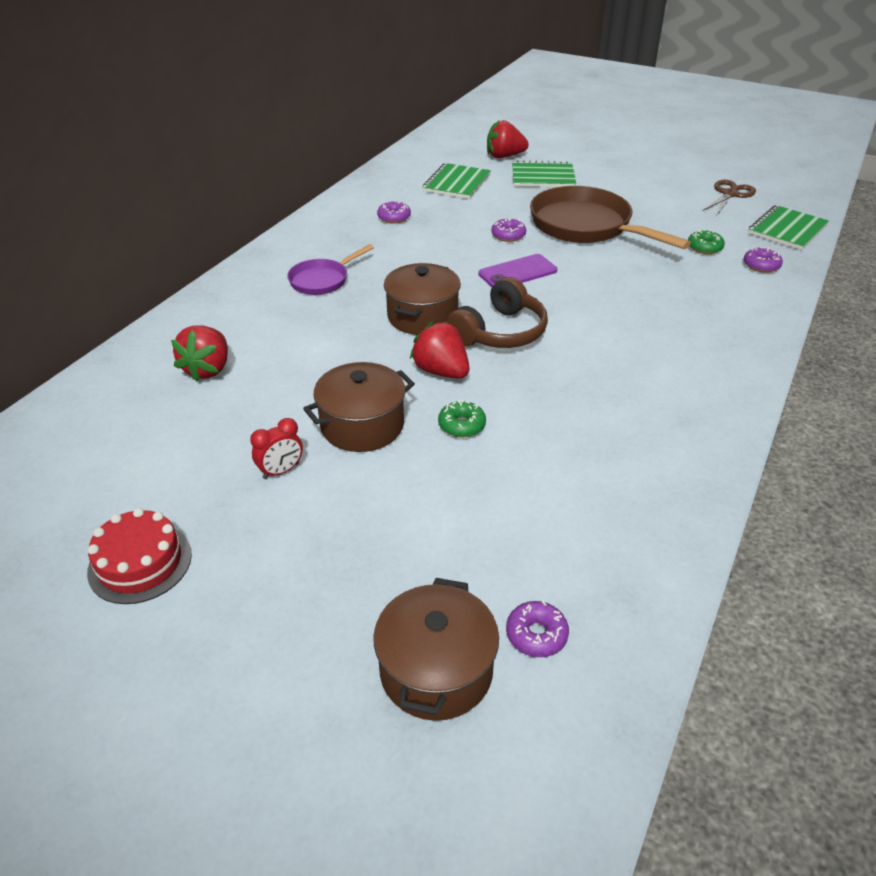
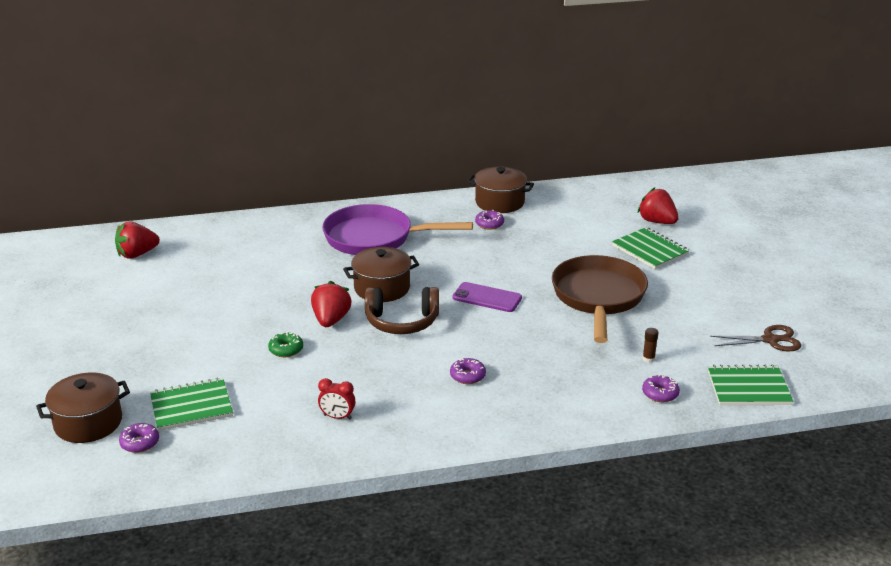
camera: 50 degrees right, 10 degrees down
red cake [87,508,192,604] -> none
red strawberry [171,325,228,382] -> red strawberry moved to [115,222,160,258]
red clock [250,418,303,479] -> red clock moved to [318,378,356,420]
purple pan [287,244,374,295] -> purple pan [322,204,473,255], size x1.90
brown pot [303,362,415,452] -> brown pot moved to [467,167,534,213]
green notebook [422,163,491,199] -> green notebook moved to [150,378,233,431]
purple donut [491,218,526,242] -> purple donut moved to [450,358,486,384]
green donut [688,230,725,254] -> brown glue stick [642,328,658,363]

